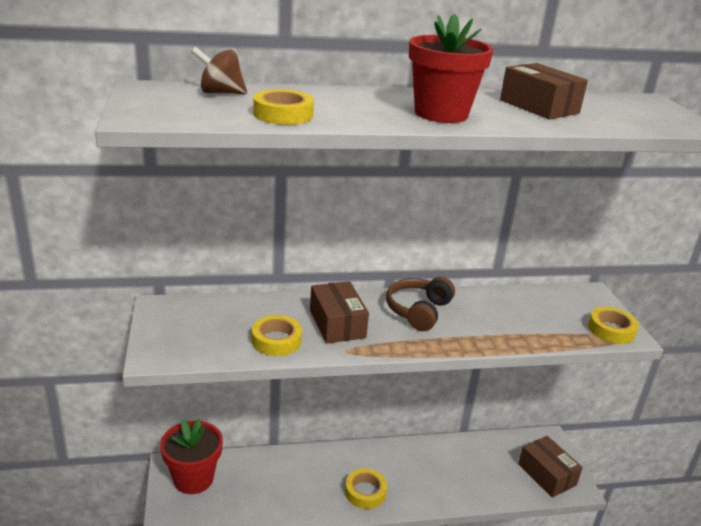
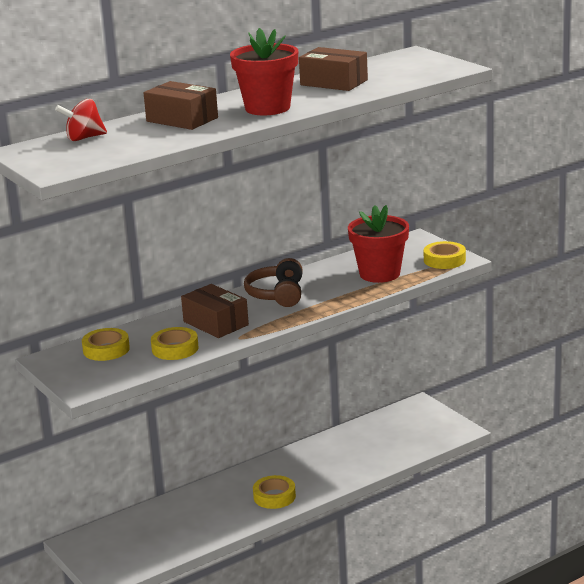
camera: 20 degrees left, 5 degrees down
red flower pot [160,419,223,494] -> red flower pot moved to [348,205,409,283]
brown spinning top [191,46,247,94] -> red spinning top [55,99,107,141]
yellow tape [253,89,314,125] -> yellow tape moved to [82,328,130,361]
brown box [518,436,583,497] -> brown box moved to [144,81,218,130]

